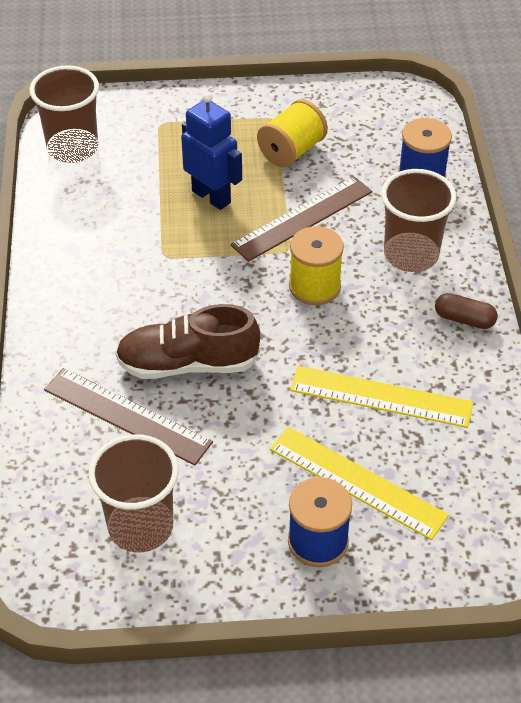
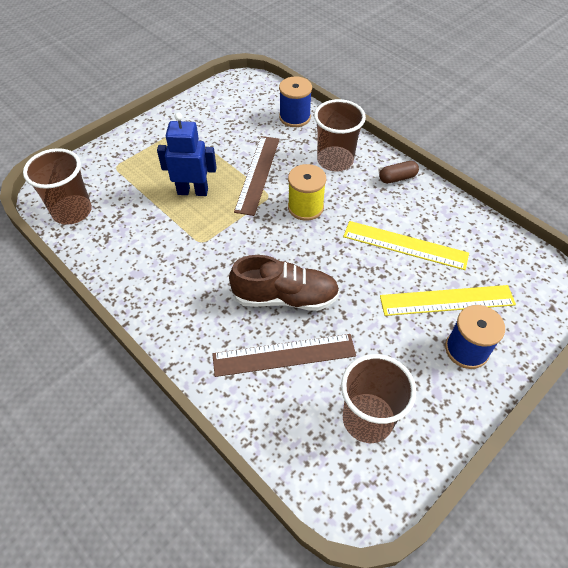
camera: 40 degrees left, 5 degrees up
brown shoe [115,304,261,379] -> brown shoe turned 135 degrees counterclockwise [229,255,340,311]
yellow spool [257,99,328,168] -> none
yellow ruler [290,366,473,428] -> yellow ruler turned 45 degrees clockwise [343,221,469,270]

